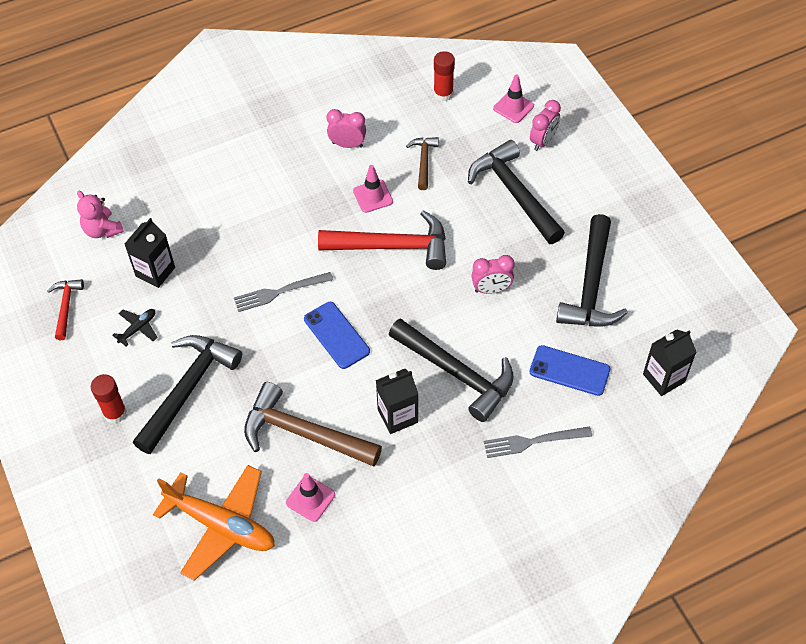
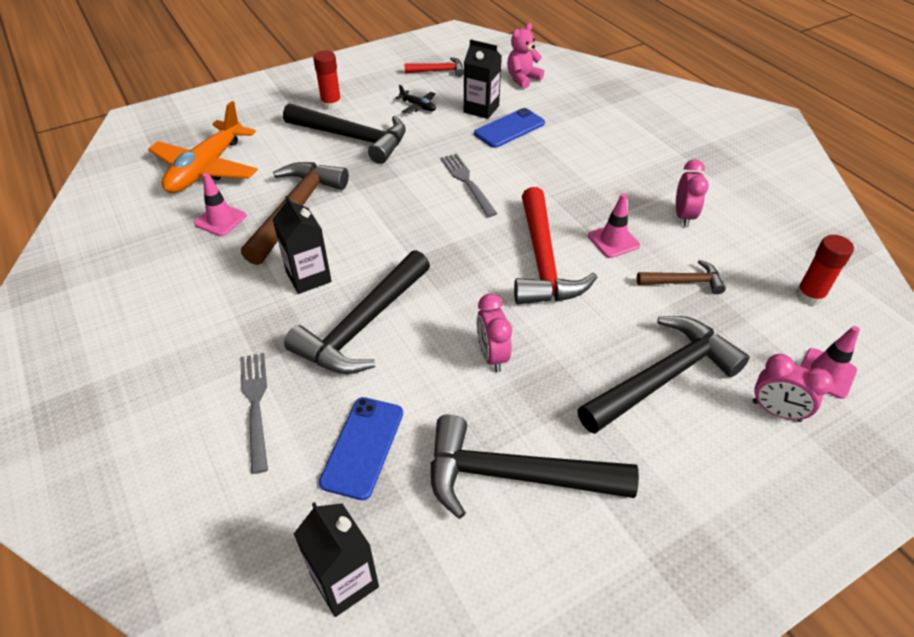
camera: 85 degrees right, 10 degrees down
blue phone [304,302,370,369] -> blue phone moved to [474,108,545,148]

